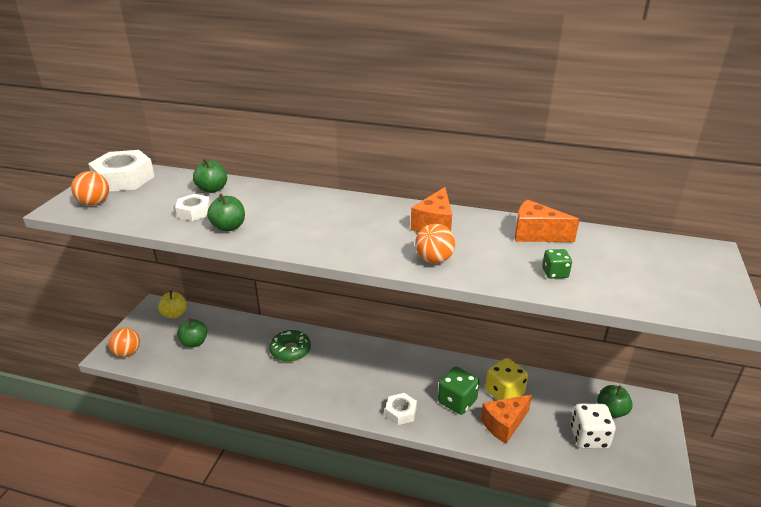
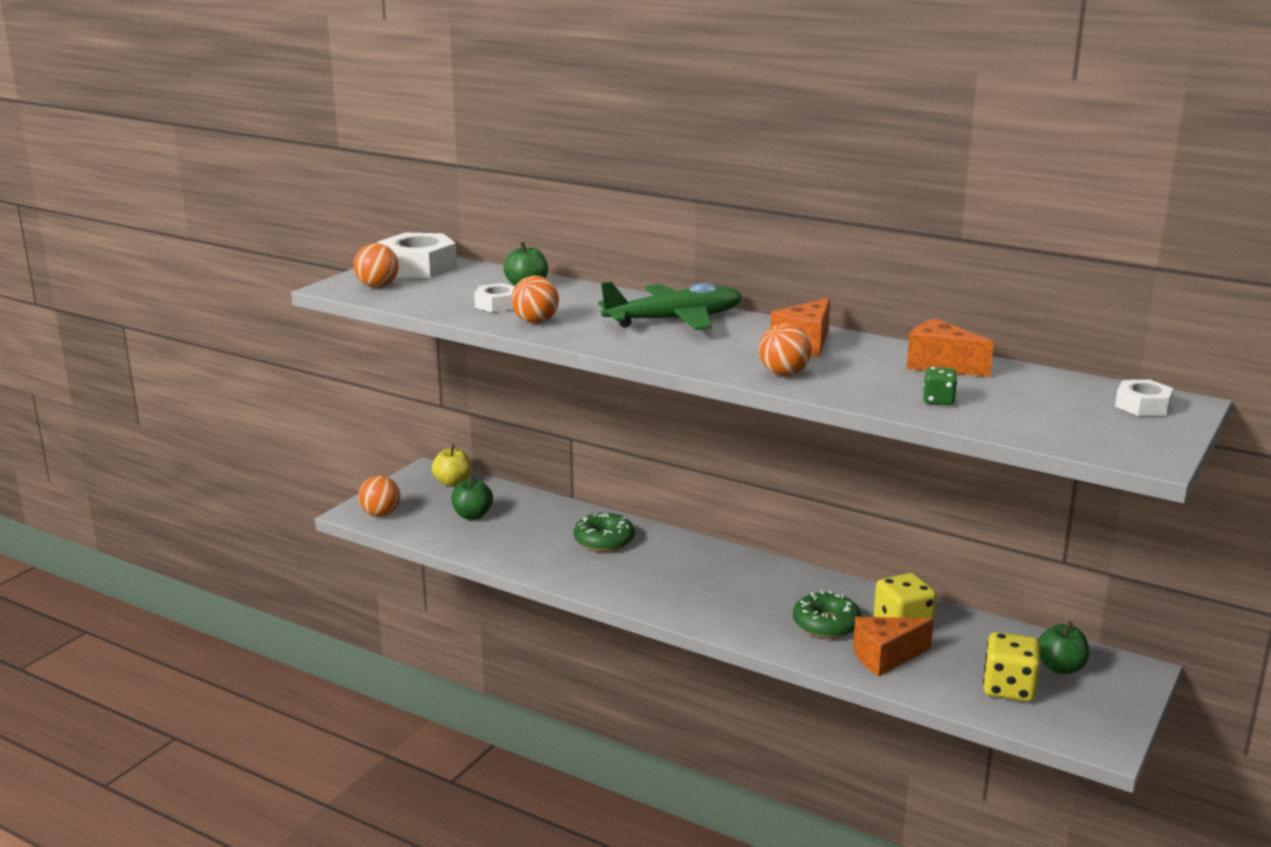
camera: 15 degrees right, 10 degrees down
green apple [207,194,245,232] -> orange ball [511,276,559,323]
white nut [385,393,417,425] -> white nut moved to [1115,380,1173,416]
green dice [438,366,480,415] -> green donut [793,591,861,639]
white dice [571,404,616,449] -> yellow dice [983,632,1040,702]
none -> green plane [598,282,742,330]

